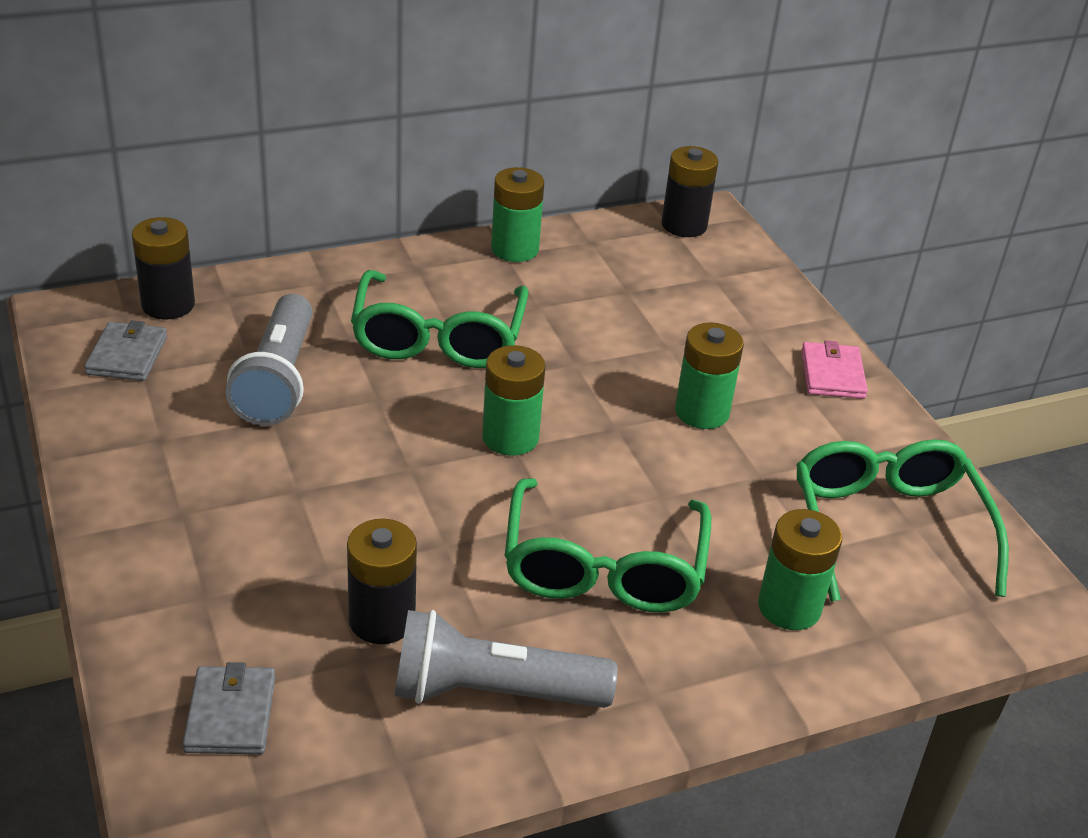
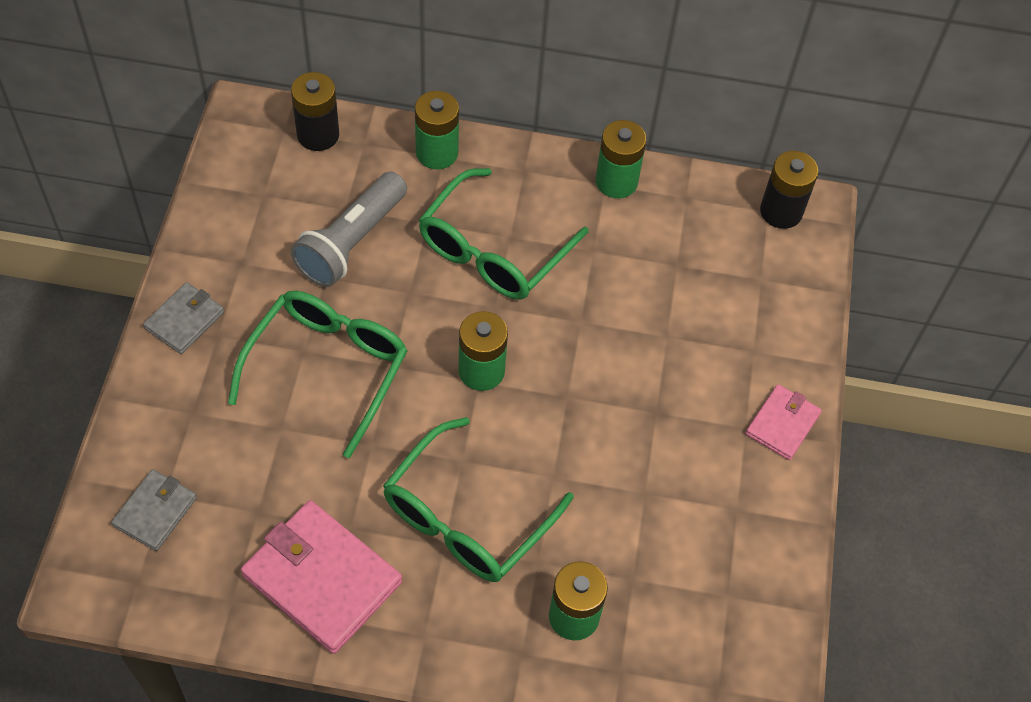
camera: 30 degrees right, 20 degrees up
grey wallet [84,320,167,381] -> grey wallet moved to [143,282,224,354]
black battery [347,519,417,644] -> none
grey flashlight [394,610,617,708] -> pink wallet [241,500,402,654]
green battery [675,323,744,429] -> green battery moved to [415,91,459,169]
green glasses [796,439,1009,602] -> green glasses moved to [228,291,408,458]

